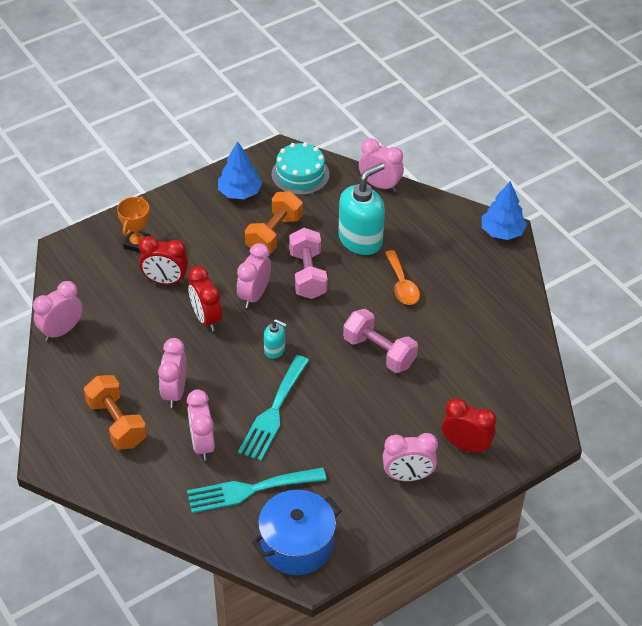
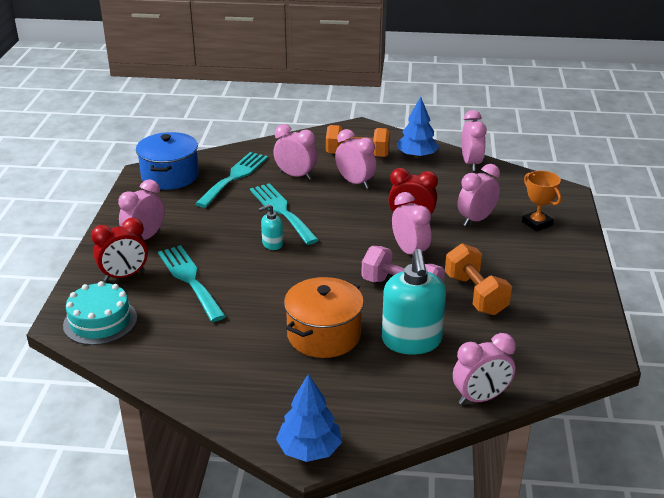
camera: 130 degrees right, 15 degrees down
red clock [138,236,188,285] -> pink clock [458,164,500,226]
blue tree [218,141,262,199] -> blue tree moved to [397,97,439,158]
turquoise soap dispenser [264,319,287,359] -> turquoise soap dispenser moved to [258,204,283,250]
turquoise cake [271,142,330,195] -> turquoise cake moved to [63,281,137,345]
pink dumbbell [343,309,418,373] -> none
orange spoon [385,250,420,305] -> orange pot [284,277,364,358]
none -> turquoise fork [158,245,226,322]

